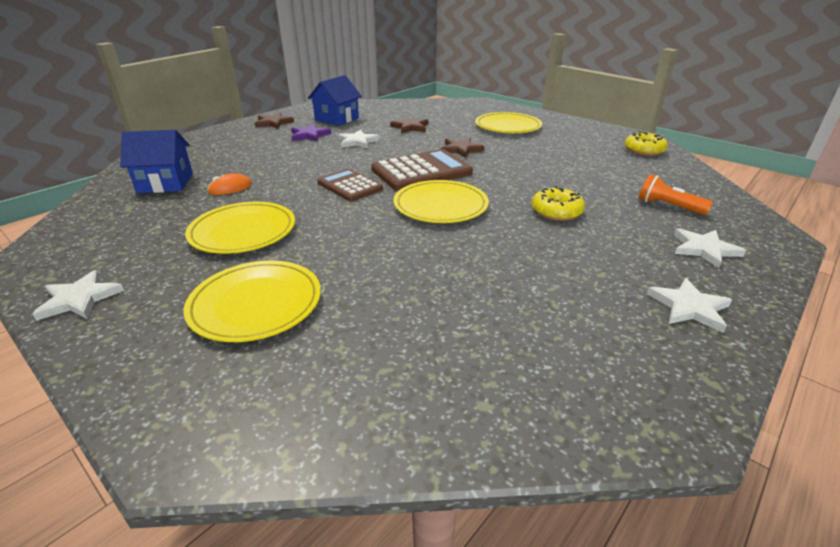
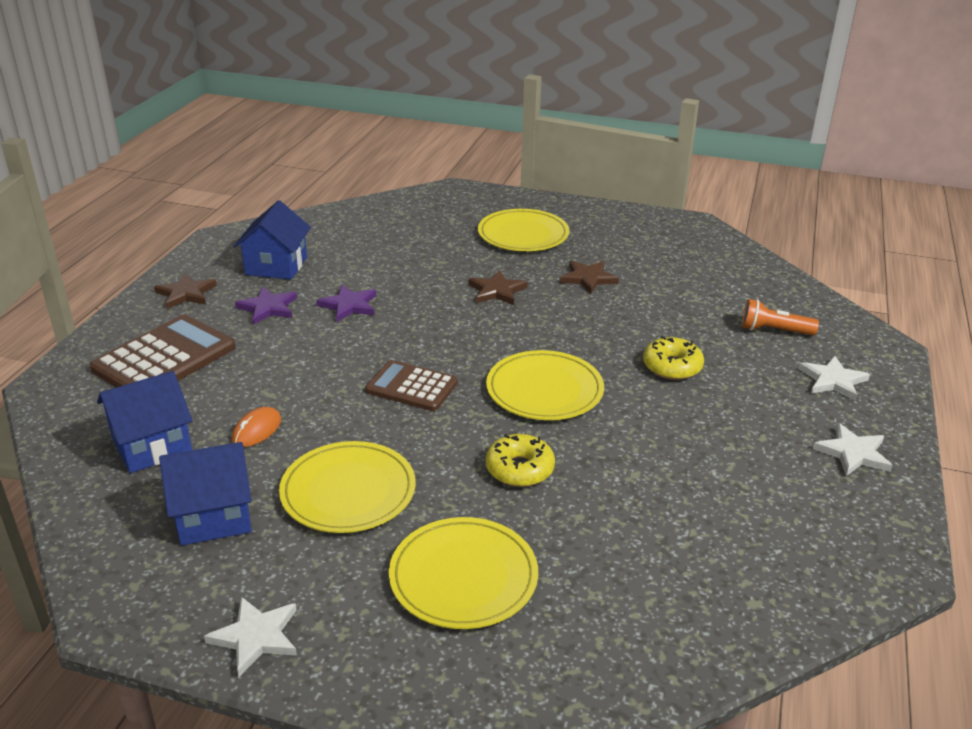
camera: 25 degrees left, 0 degrees up
white star [338,130,380,148] -> purple star [316,285,376,322]
brown calculator [371,149,473,191] -> brown calculator moved to [90,315,236,387]
brown star [390,117,428,134] -> brown star moved to [560,260,619,294]
yellow donut [625,131,668,156] -> yellow donut moved to [485,434,555,487]
none -> blue house [159,442,252,545]

